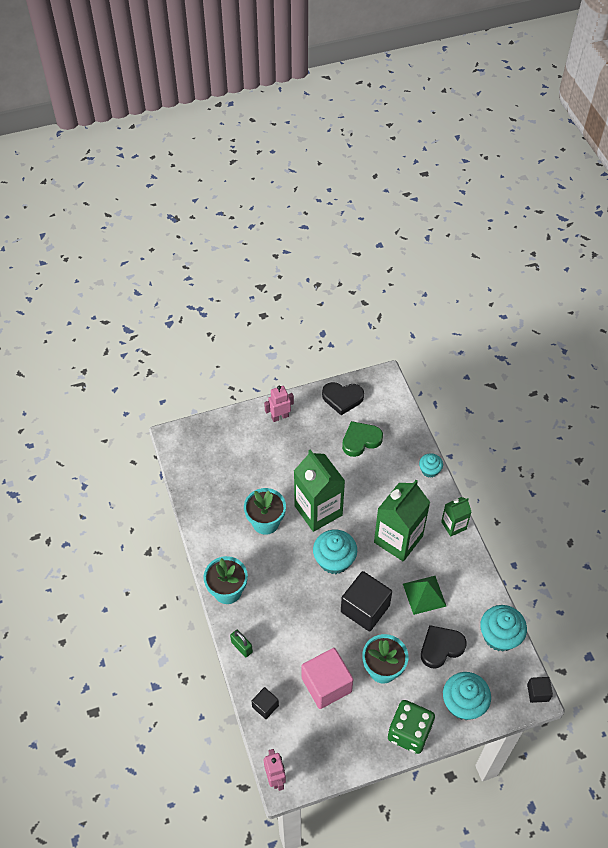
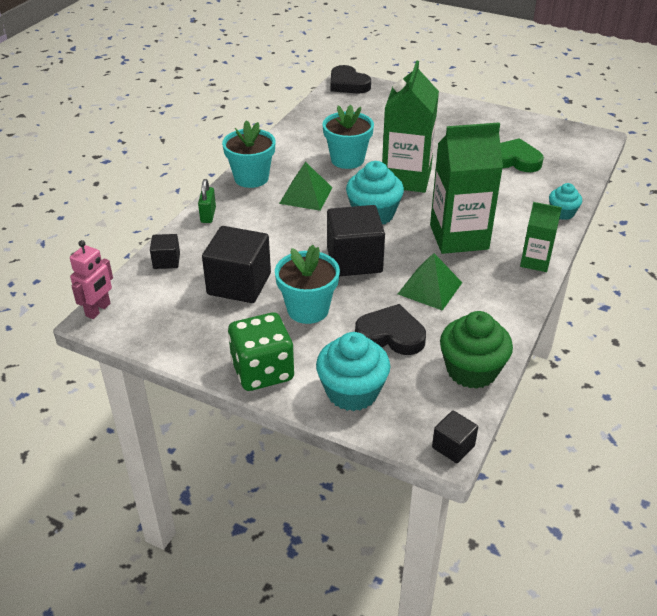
camera: 45 degrees right, 15 degrees down
pink robot [264,386,294,422] -> none
pink cube [302,648,353,709] -> black cube [202,226,271,303]
black heart [322,382,364,415] -> black heart moved to [331,65,371,94]
turquoise cupcake [480,605,527,652] -> green cupcake [440,311,513,389]
none -> green pyramid [279,162,333,211]

